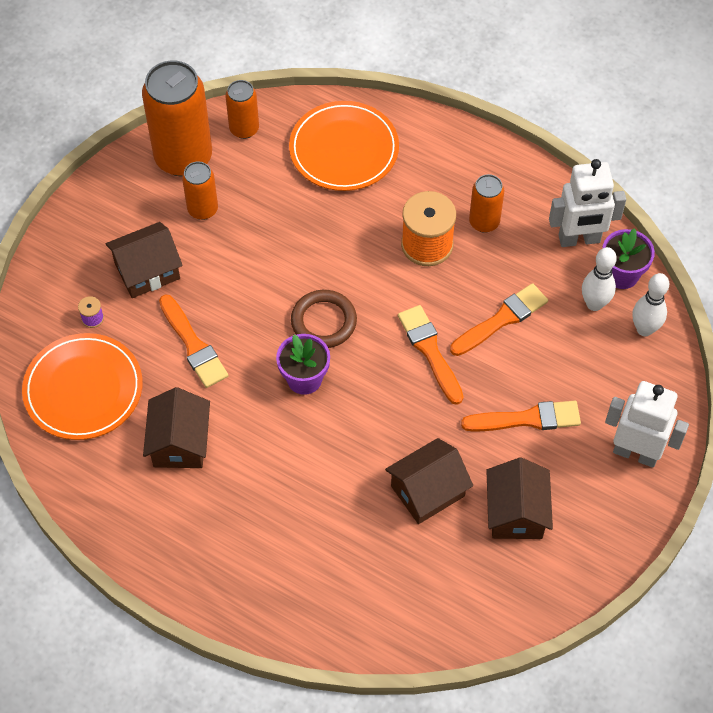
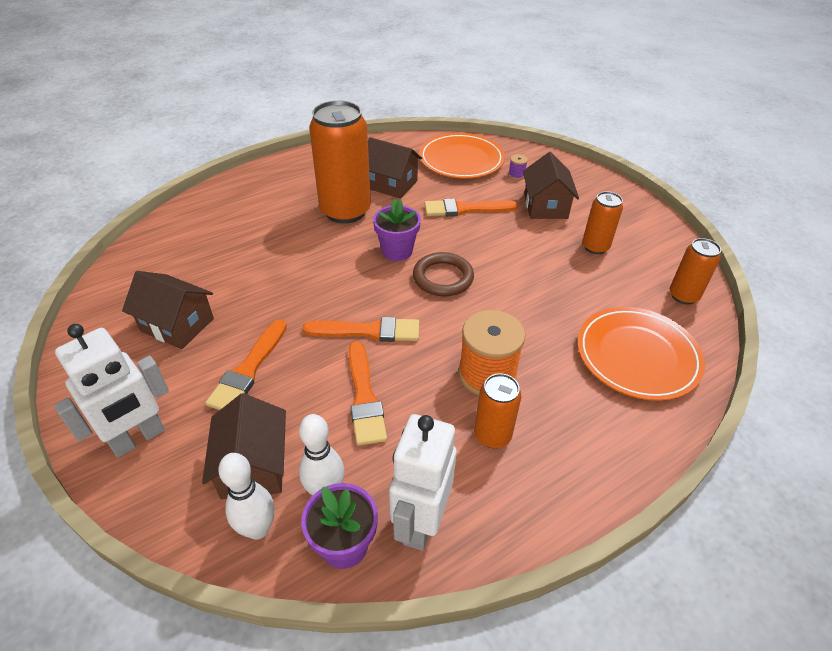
camera: 115 degrees right, 15 degrees down
orange can [142,60,212,177] -> orange can moved to [309,101,371,224]
brown house [385,438,473,524] -> brown house moved to [202,393,286,499]

